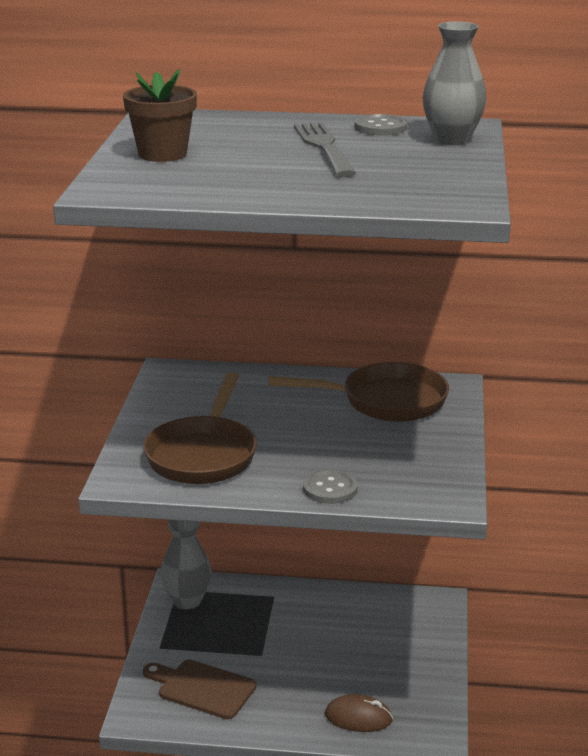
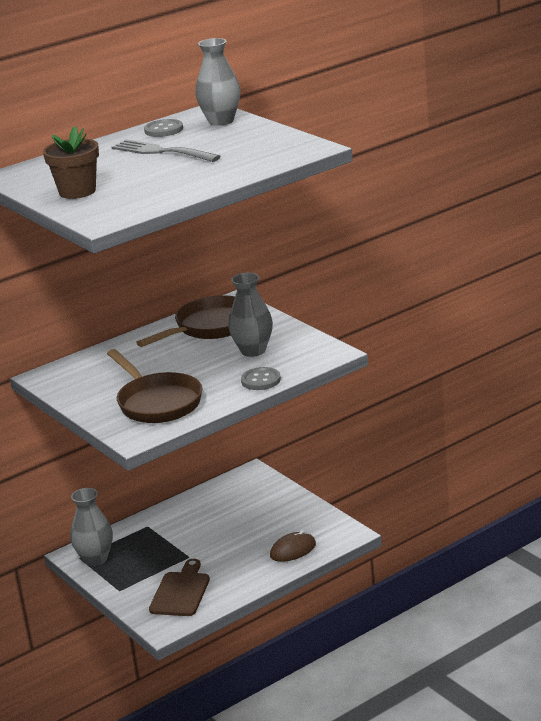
camera: 40 degrees left, 0 degrees up
brown cutting board [143,660,256,719] -> brown cutting board turned 120 degrees clockwise [149,559,210,616]
none -> grey vase [228,273,273,357]

